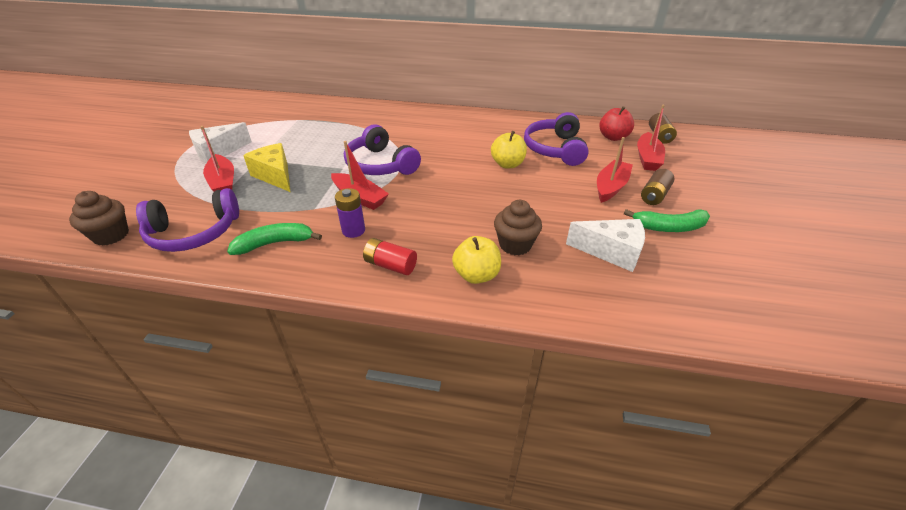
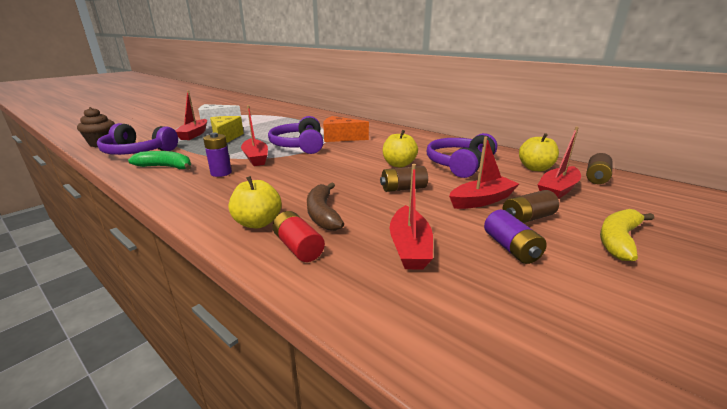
camera: 30 degrees right, 15 degrees down
red battery [363,238,417,275] -> red battery moved to [272,211,325,262]
brown cupcake [494,200,542,255] -> brown banana [307,182,344,231]
white cheese [566,219,645,272] -> red boat [390,164,433,269]
red apple [599,106,634,141] -> yellow apple [519,133,559,171]
green banana [624,209,710,232] -> purple battery [484,210,547,264]
none -> orange cheese [323,116,369,142]
none -> brown battery [380,166,428,192]
none -> yellow banana [600,209,654,261]

